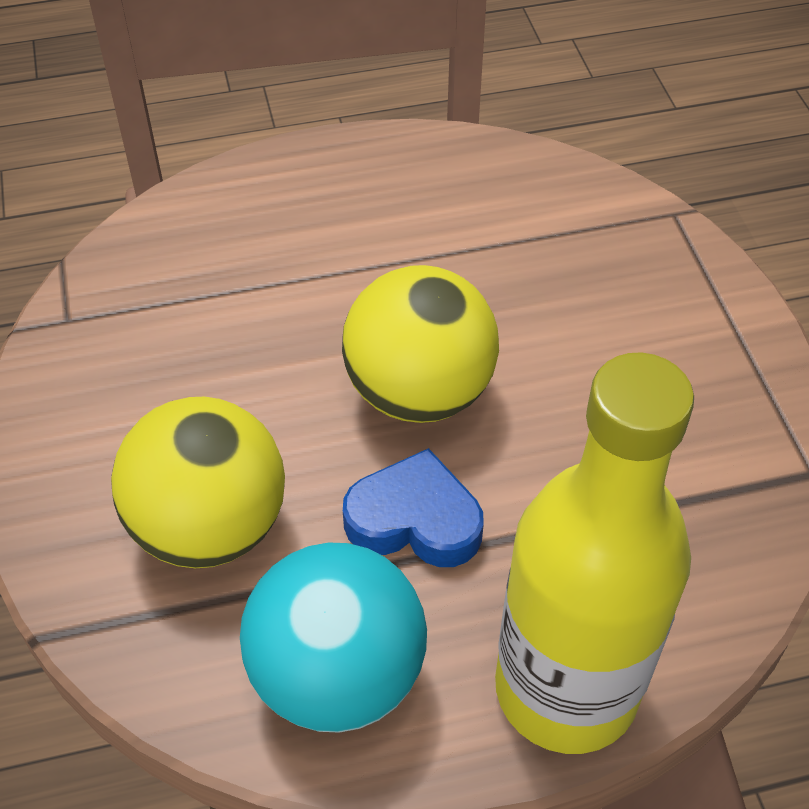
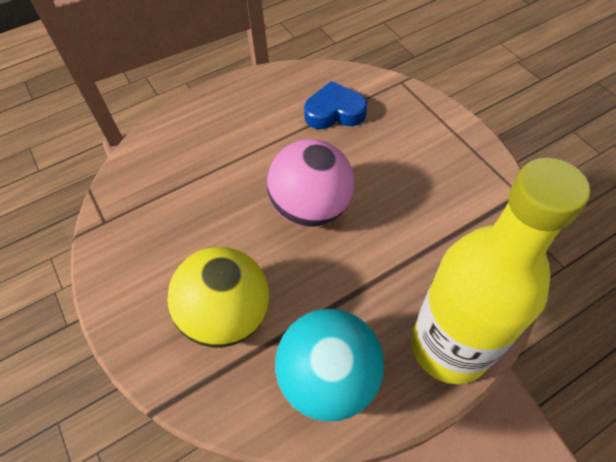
camera: 15 degrees left, 5 degrees up
yellow ball [342,265,499,423] -> pink ball [267,139,355,227]
blue heart [343,448,484,567] -> blue heart moved to [304,81,367,129]

